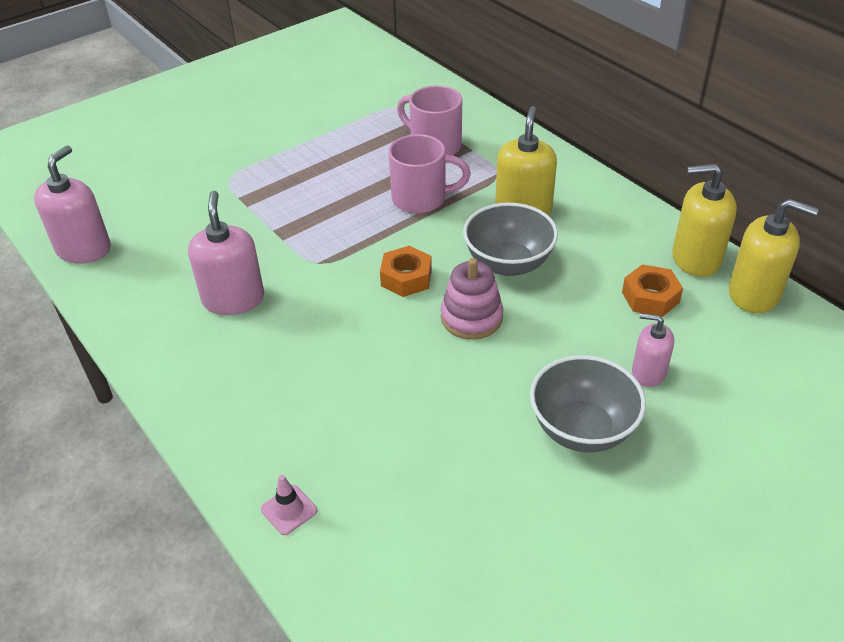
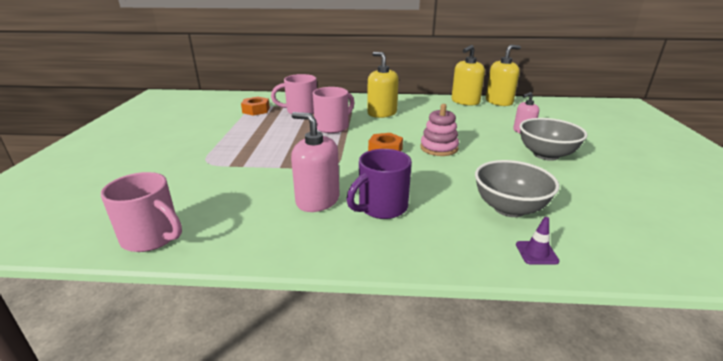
camera: 50 degrees left, 15 degrees down
pink soap dispenser [34,145,111,264] -> pink mug [101,172,182,252]
pink traffic cone [261,475,318,535] -> purple traffic cone [516,217,559,265]
grey bowl [463,202,558,276] -> grey bowl moved to [475,160,559,217]
orange nut [622,264,683,317] -> orange nut moved to [241,97,270,116]
none -> purple mug [346,149,412,219]

